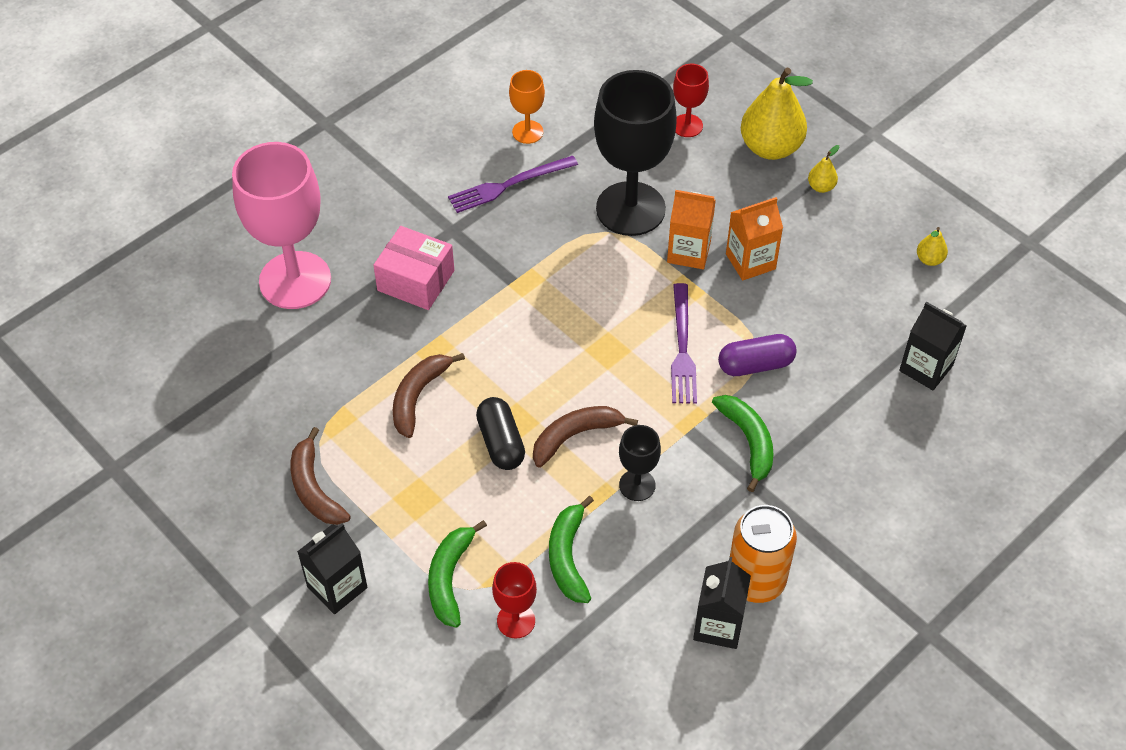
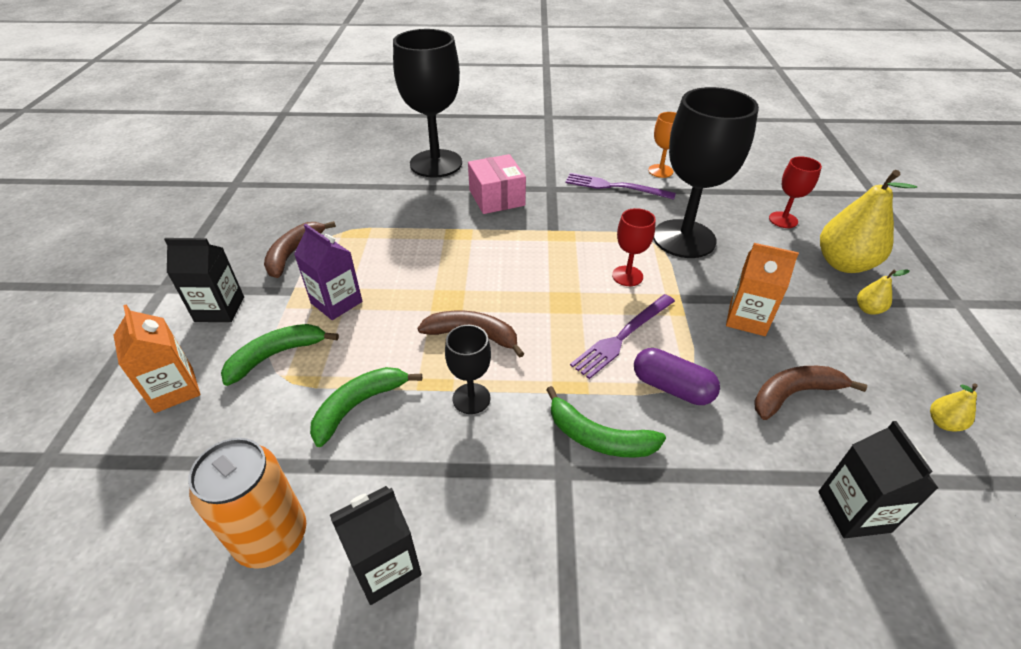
camera: 45 degrees right, 10 degrees down
pink goblet [232,142,331,309] -> black goblet [393,29,462,178]
brown banana [393,353,465,438] -> brown banana moved to [754,366,867,420]
black capsule [476,397,525,470] -> none
red goblet [492,562,537,639] -> red goblet moved to [612,208,656,286]
orange carton [667,190,716,269] -> orange carton moved to [113,304,200,413]
green banana [712,395,773,492] -> green banana turned 90 degrees clockwise [546,386,666,458]
orange can [730,505,797,603] -> orange can moved to [188,438,306,569]
none -> purple carton [294,224,362,320]

